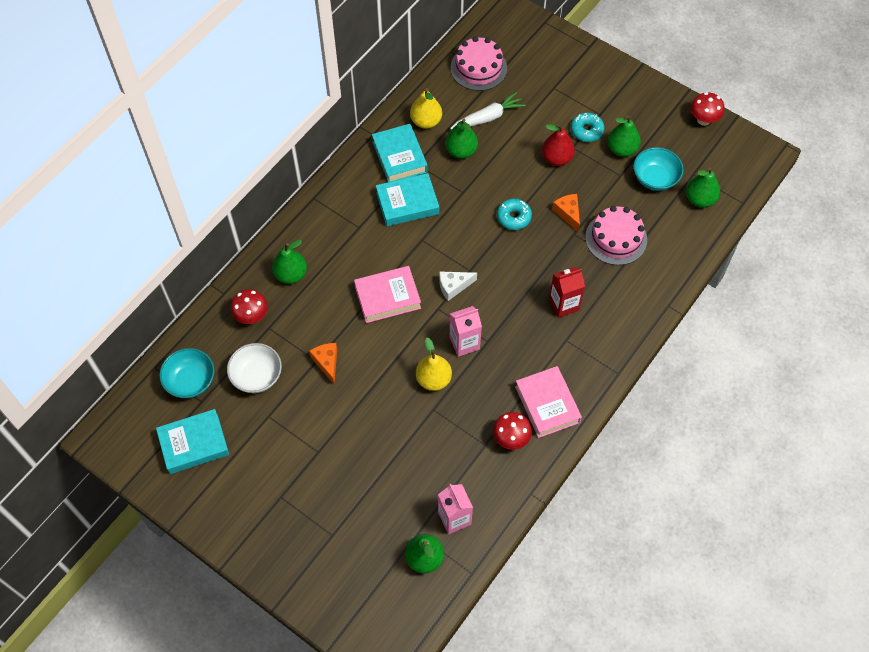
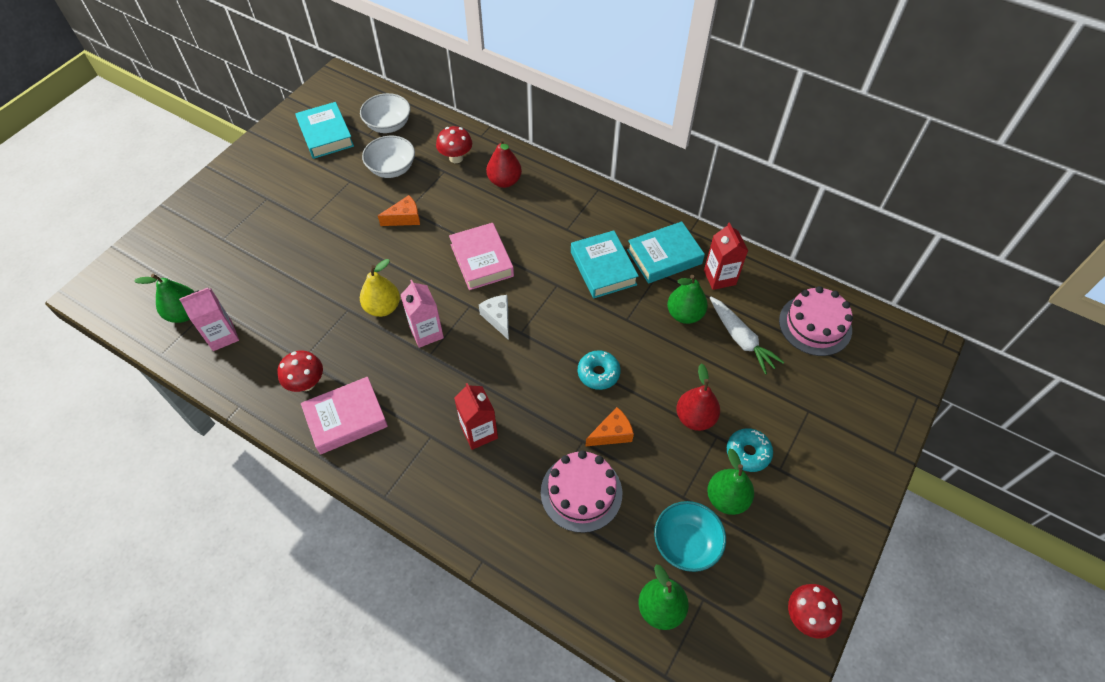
camera: 85 degrees right, 5 degrees down
turquoise bowl [159,348,215,398] -> white bowl [360,93,410,133]
green pear [272,240,307,284] -> red pear [486,138,522,188]
yellow pear [410,88,442,129] -> red carton [704,222,748,290]

